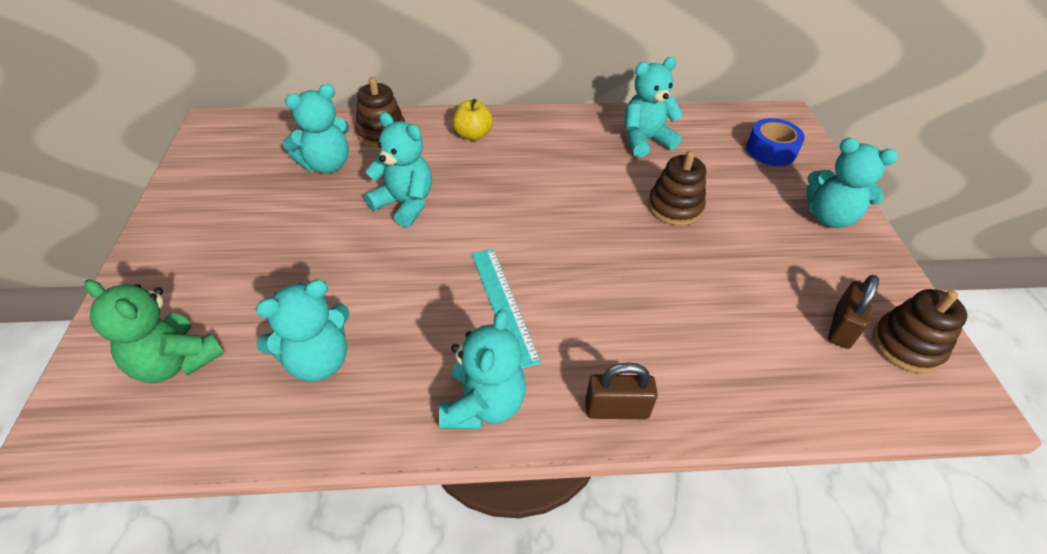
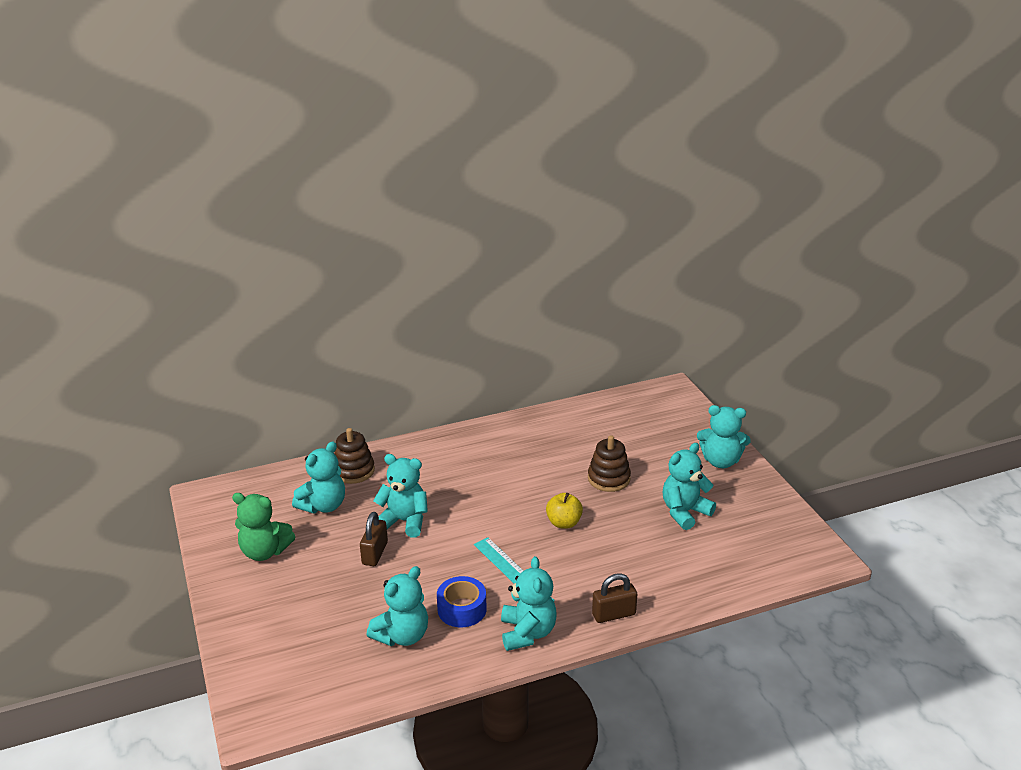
camera: 15 degrees left, 15 degrees down
green teddy bear [84,279,224,383] -> green teddy bear moved to [232,493,295,561]
yellow apple [453,98,493,141] -> yellow apple moved to [546,493,583,529]
turquoise teddy bear [625,57,683,157] -> turquoise teddy bear moved to [663,443,716,530]
blue tape [746,118,805,166] -> blue tape moved to [437,576,487,627]
brown padlock [828,275,879,349] -> brown padlock moved to [360,512,388,566]
brown stacking toy [872,289,967,373] -> none

